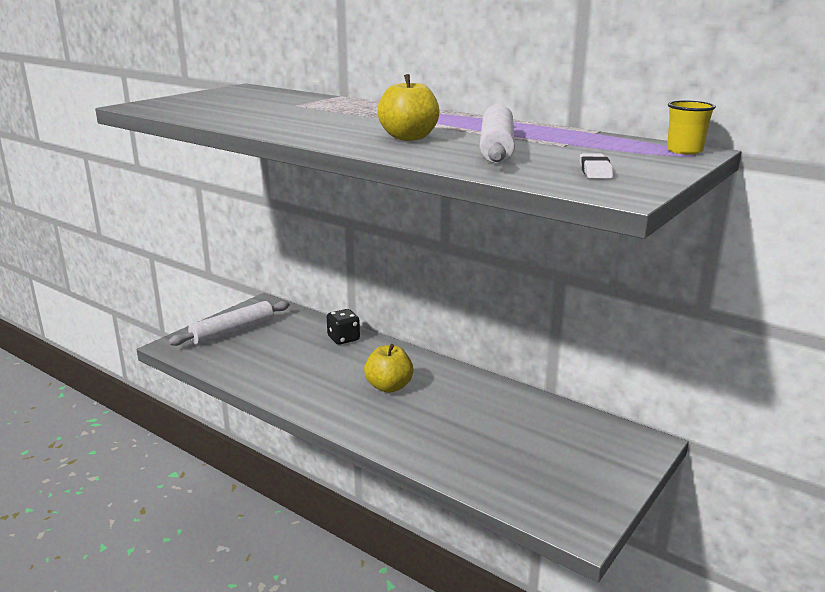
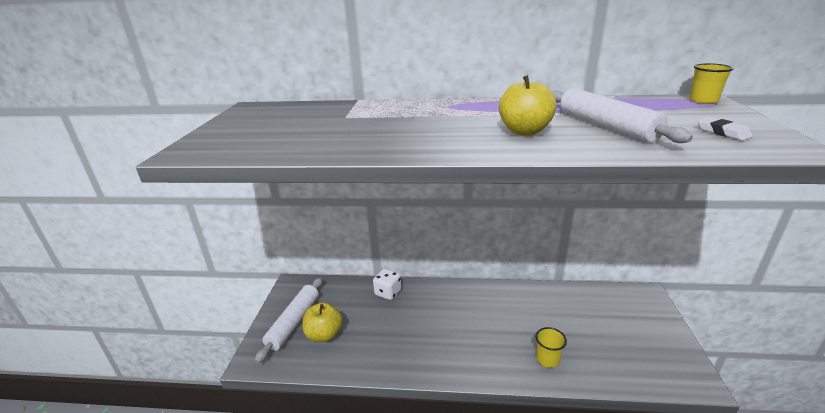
camera: 30 degrees left, 5 degrees up
black dice [327,309,360,345] -> white dice [373,269,401,300]
yellow apple [364,344,414,393] -> yellow apple moved to [303,302,343,342]
none -> yellow cup [535,327,567,368]

